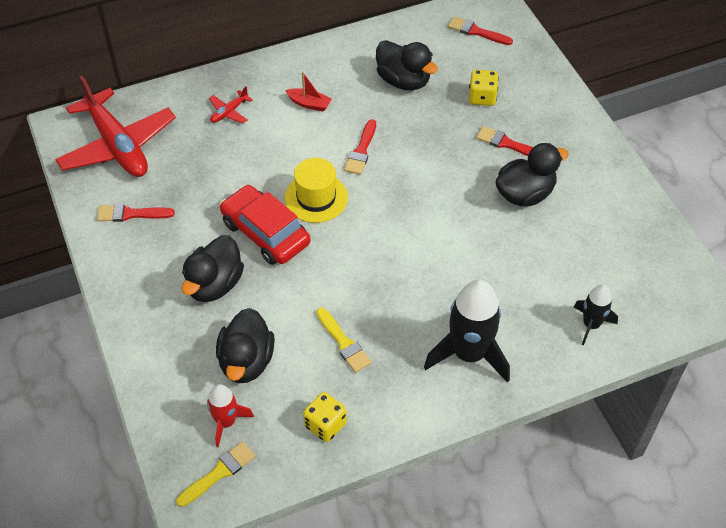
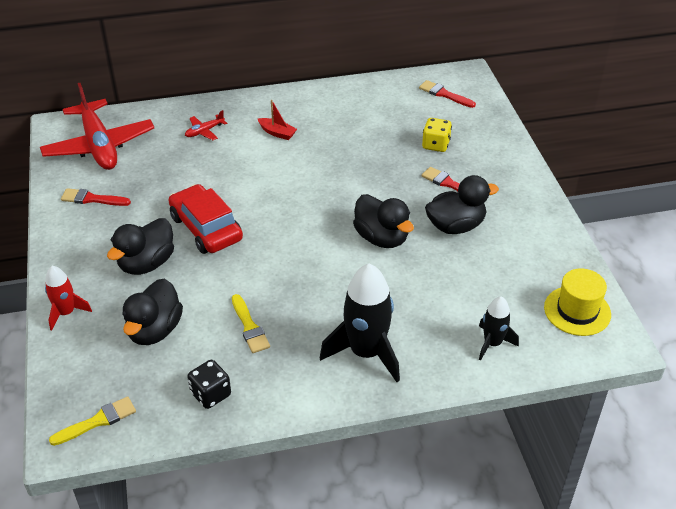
camera: 10 degrees right, 10 degrees down
red rocket [207,384,254,447] -> red rocket moved to [45,266,92,331]
yellow hat [285,158,348,223] -> yellow hat moved to [544,268,611,336]
yellow dice [303,392,347,442] -> black dice [187,360,231,409]
red brush [344,119,376,175] -> none
black duck [376,40,438,90] -> black duck moved to [353,194,414,248]

